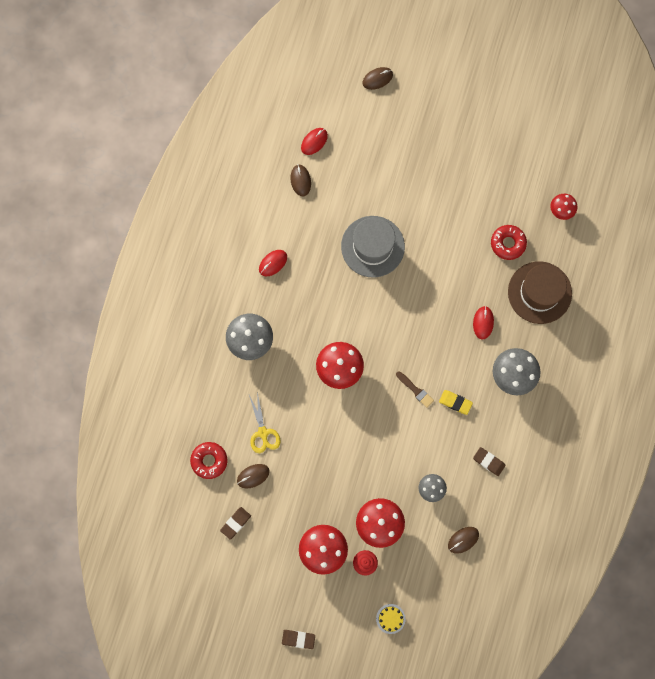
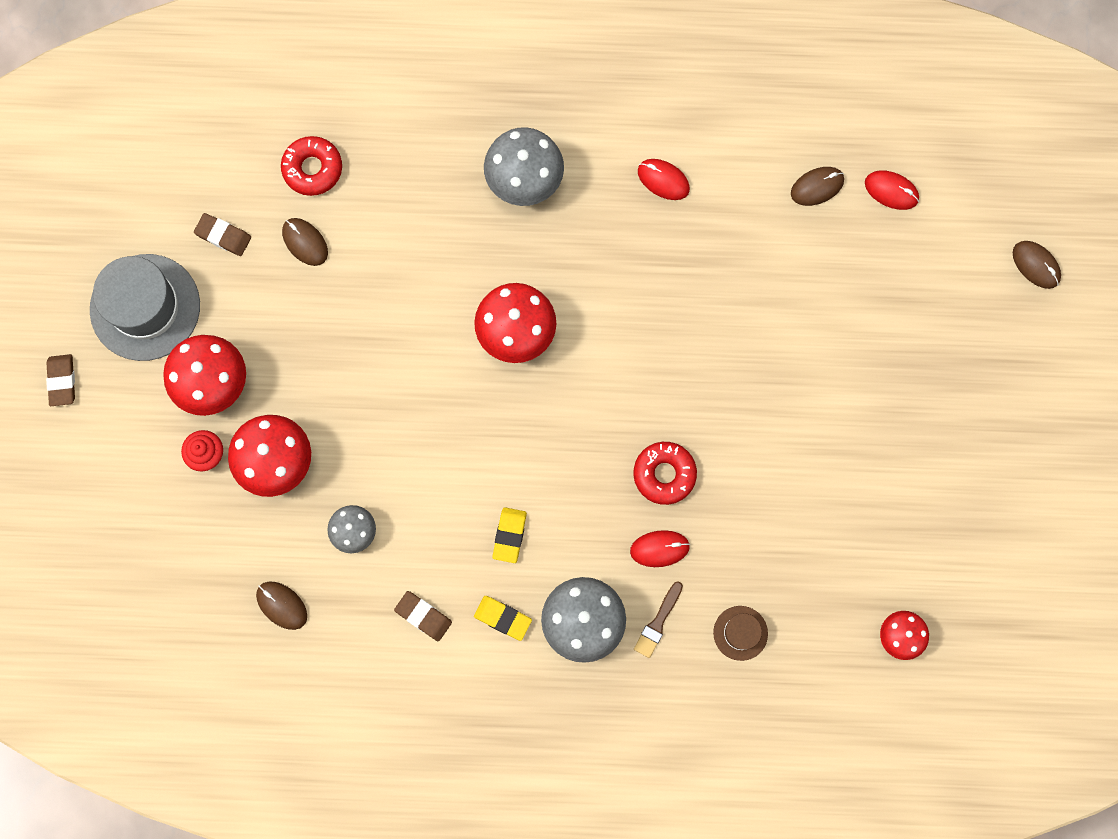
camera: 75 degrees right, 0 degrees up
yellow scissors [249,392,281,453] -> none
grey hat [341,216,405,278] -> grey hat moved to [90,254,200,361]
yellow cake [376,604,406,634] -> none
brown brush [396,371,434,407] -> brown brush moved to [634,581,683,658]
brown eraser [473,447,506,476] -> brown eraser turned 75 degrees counterclockwise [394,591,452,641]
red donut [491,225,527,260] -> red donut moved to [634,442,697,505]
brown hat [508,261,572,324] -> brown hat [713,606,768,661], size x0.48
none -> yellow eraser [474,596,532,641]

